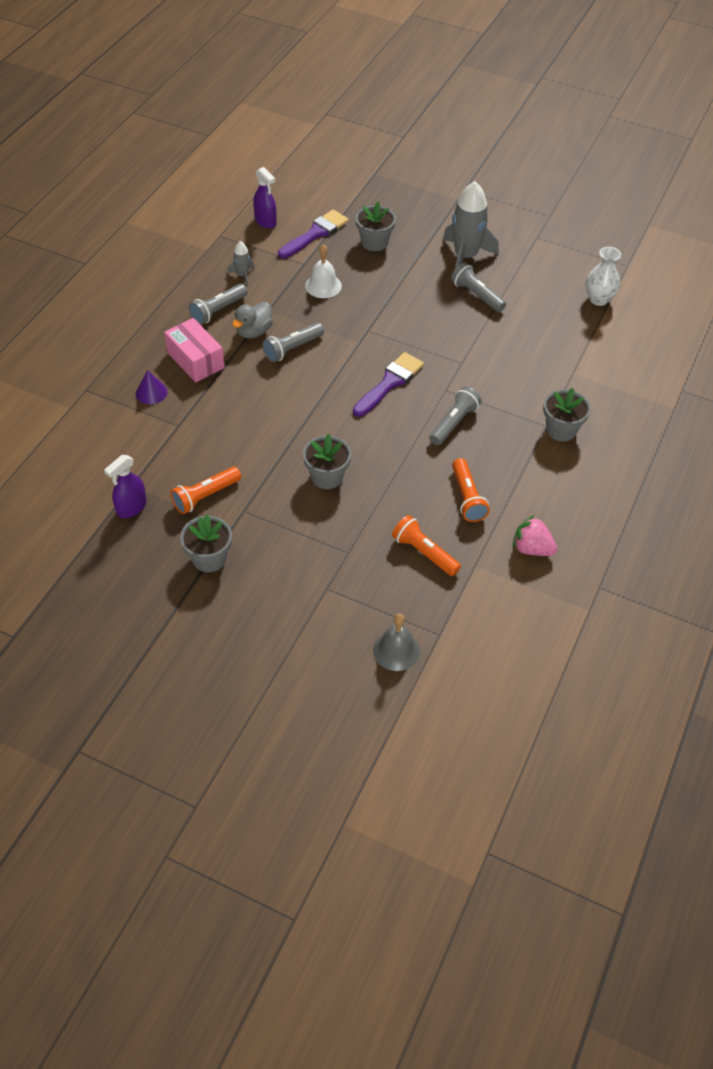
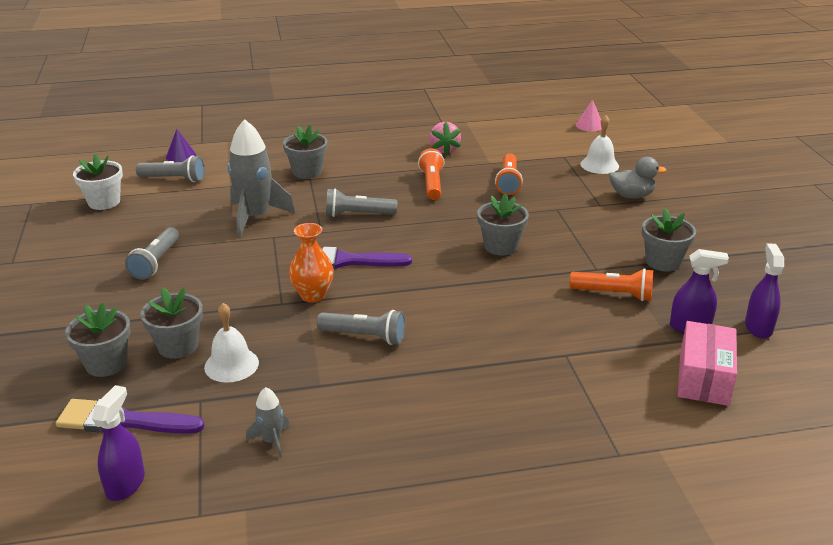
camera: 125 degrees left, 20 degrees down
purple cone [136,370,168,404] -> purple cone moved to [166,129,196,162]
pink box [164,318,225,383] -> pink box moved to [677,321,737,406]
grey flashlight [189,284,247,325] -> grey flashlight moved to [136,155,205,182]
grey duck [232,302,273,338] -> grey duck moved to [609,157,667,199]
grey bell [373,614,420,671] -> white bell [580,115,619,174]
grey rocket [443,181,499,269] -> grey rocket moved to [228,119,295,238]
orange flashlight [452,458,490,522] -> orange flashlight turned 45 degrees counterclockwise [418,148,445,200]
white vase [586,247,621,306] -> white flower pot [73,154,123,210]
none -> grey flower pot [140,287,203,359]
none -> orange vase [289,223,334,302]
none -> pink cone [576,99,602,132]
none -> purple spray bottle [745,243,784,339]

